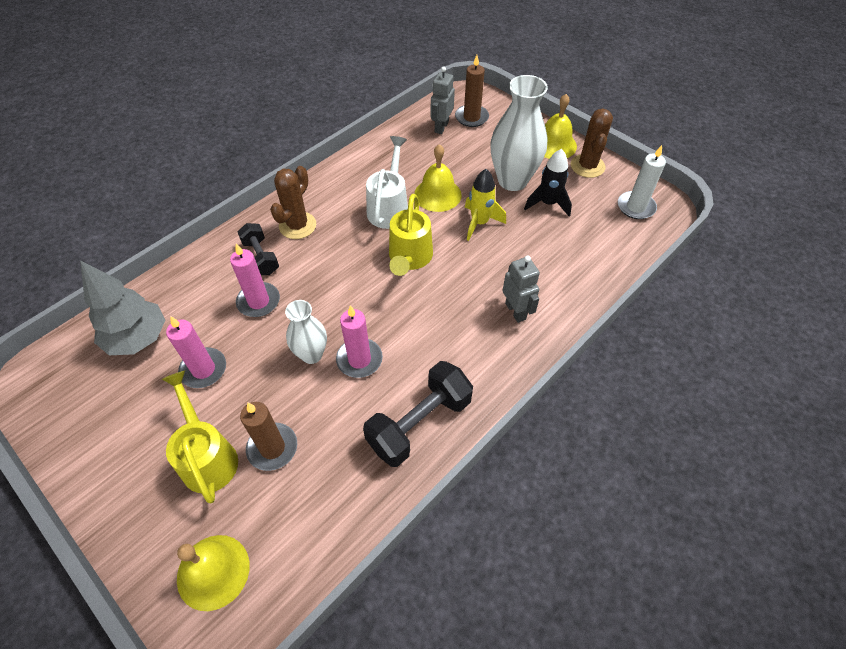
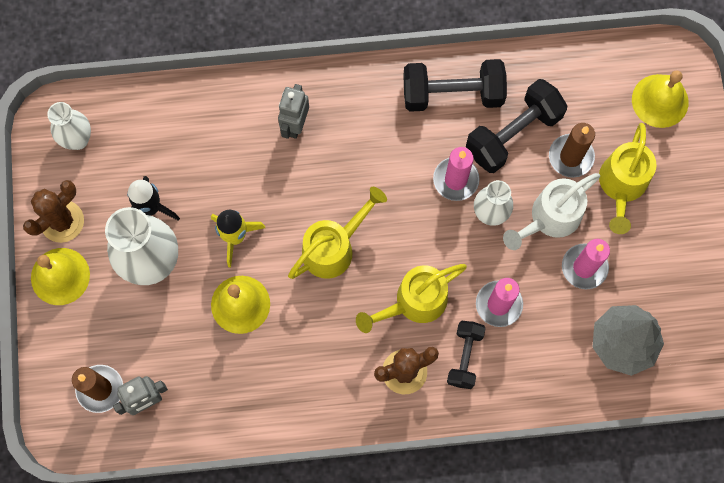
camera: 140 degrees left, 20 degrees up
white watering can [366,136,408,229] -> white watering can moved to [503,173,600,250]
white candle [618,145,666,219] -> white vase [47,102,91,150]
none -> yellow watering can [356,264,467,333]
none -> black dumbbell [466,79,568,173]

